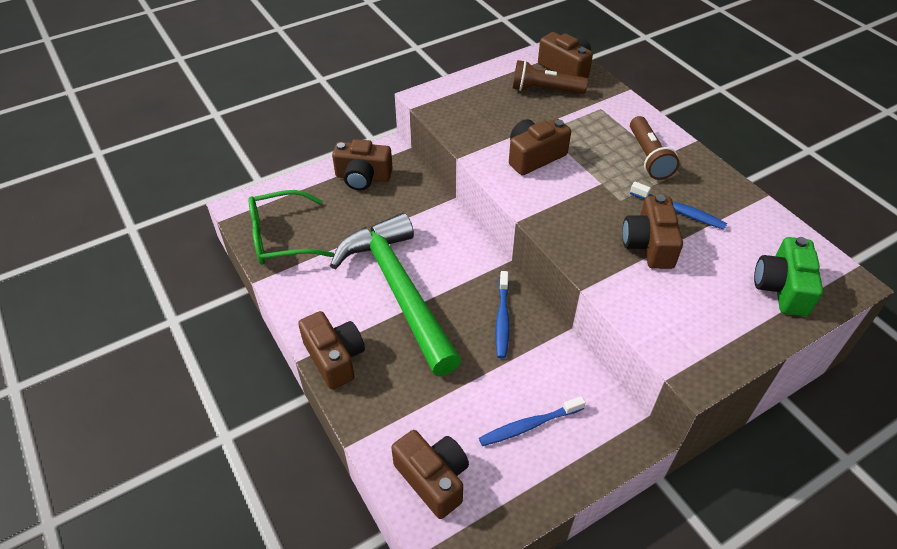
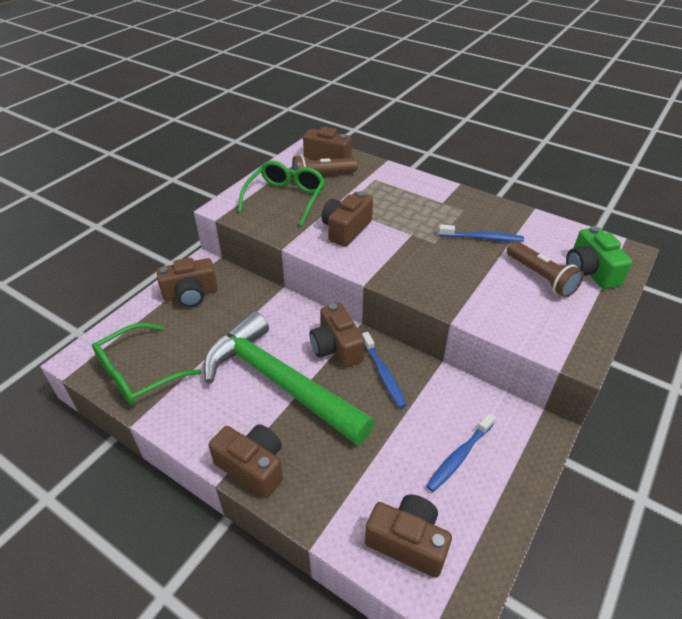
camera: 25 degrees left, 5 degrees down
brown camera [622,195,683,269] -> brown camera moved to [310,303,365,368]
brown flashlight [630,116,680,180] -> brown flashlight moved to [507,241,584,298]
none -> green glasses [238,160,325,226]

